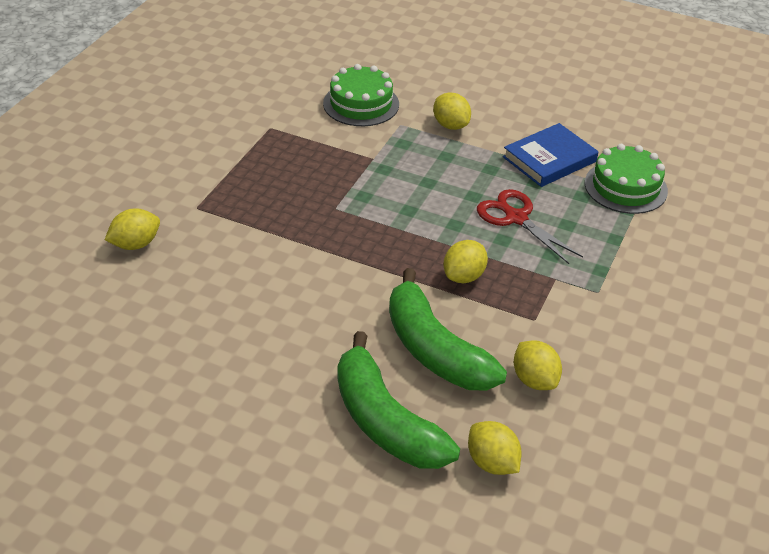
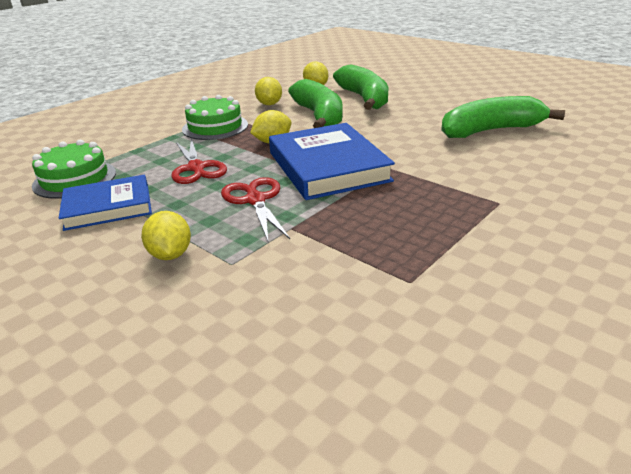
camera: 160 degrees left, 10 degrees down
yellow lemon [105,208,160,250] -> none
green cake [323,64,399,126] -> green cake moved to [182,95,248,140]
none -> red scissors [221,177,290,241]
none -> blue book [269,123,395,200]
none -> green banana [441,96,565,138]

